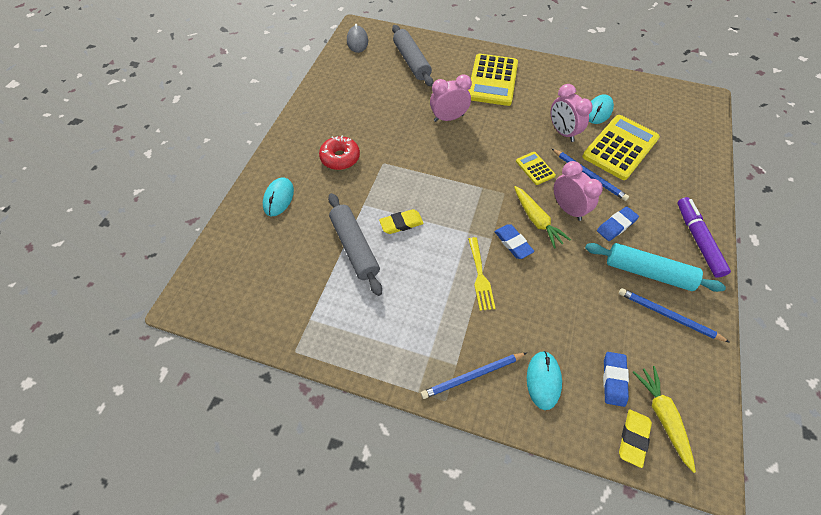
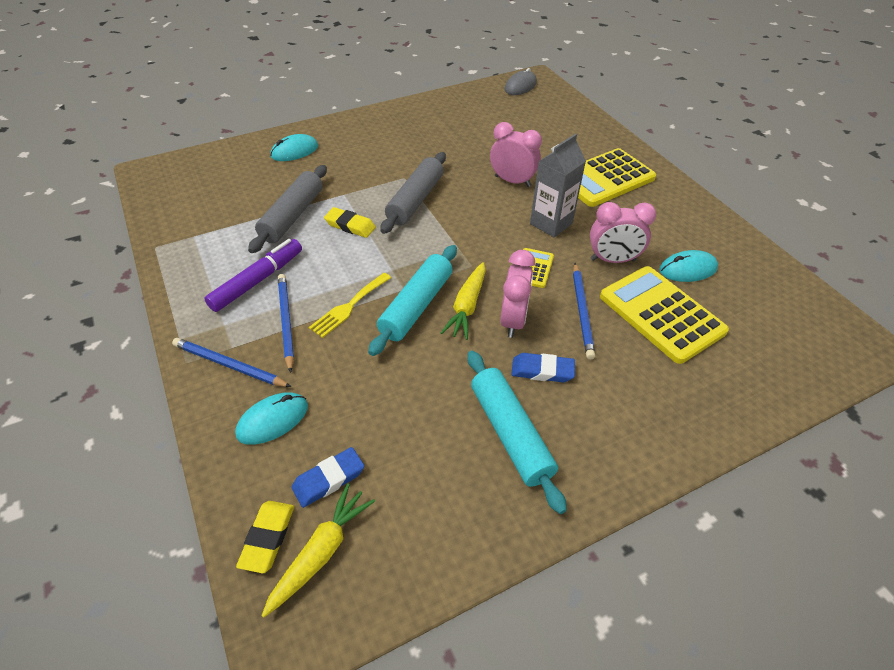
camera: 45 degrees right, 10 degrees down
red donut [319,136,360,170] -> none
grey rolling pin [392,25,433,87] -> grey rolling pin moved to [380,152,446,234]
blue eraser [494,224,534,259] -> turquoise rolling pin [368,245,457,356]
pink clock [551,84,593,142] -> pink clock turned 105 degrees counterclockwise [590,202,656,263]
yellow calculator [582,115,660,180] -> yellow calculator turned 120 degrees counterclockwise [600,266,729,364]
blue pencil [619,288,729,342] -> blue pencil moved to [278,274,294,373]
yellow eraser [619,409,652,468] -> yellow eraser turned 60 degrees counterclockwise [236,501,294,573]
purple marker [677,197,731,278] -> purple marker moved to [204,239,302,312]
none -> grey carton [530,134,586,237]

